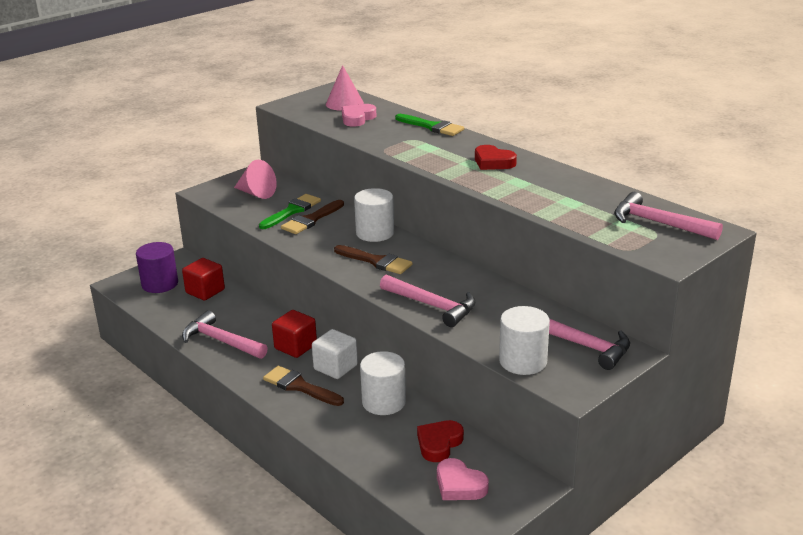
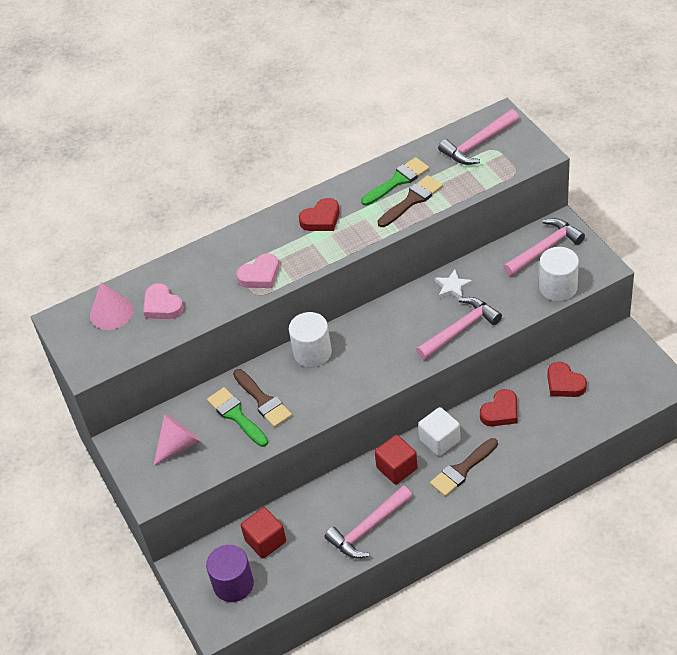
camera: 70 degrees left, 20 degrees up
brown brush [334,245,413,274] -> brown brush moved to [378,175,443,227]
white cylinder [360,351,406,415] -> red heart [480,389,517,426]
green brush [395,114,464,136] -> green brush moved to [361,157,429,206]
pink heart [437,458,489,500] -> pink heart moved to [236,253,279,288]
none -> white star [435,270,472,299]

